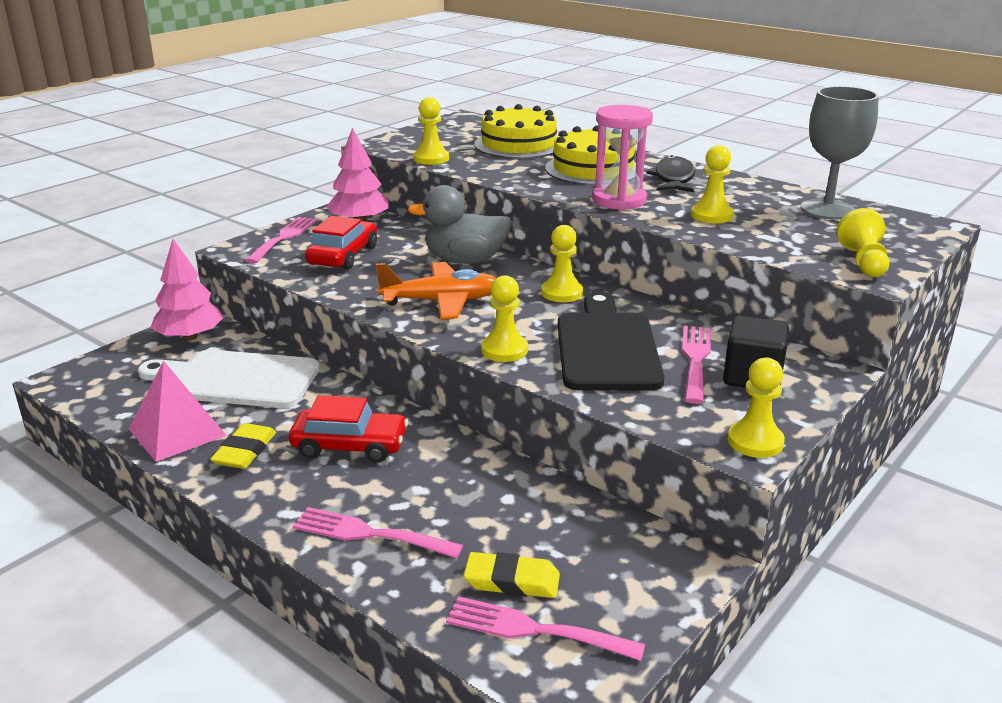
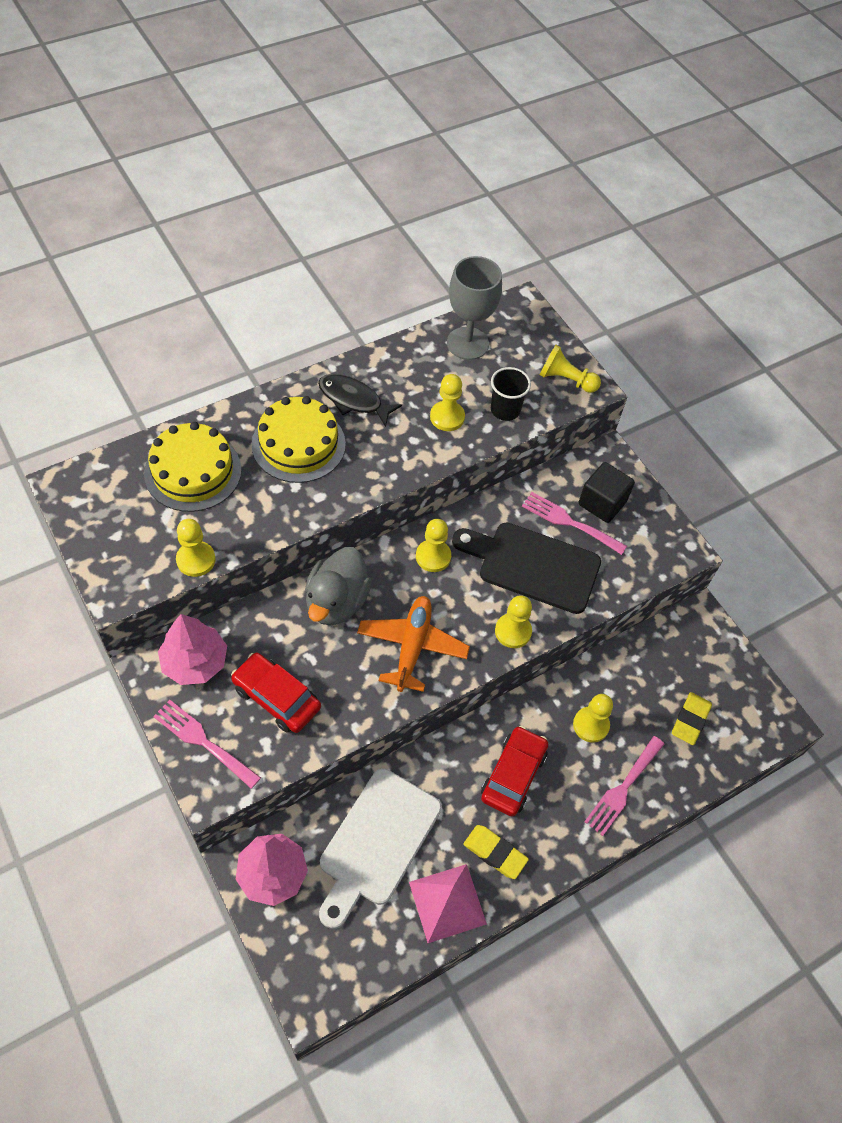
camera: 75 degrees left, 30 degrees up
pink fork [446,596,645,661] -> none
pink hourglass [592,105,653,210] -> none
yellow pawn [728,358,785,458] -> yellow pawn moved to [573,694,613,742]
none -> black cup [491,367,531,421]

